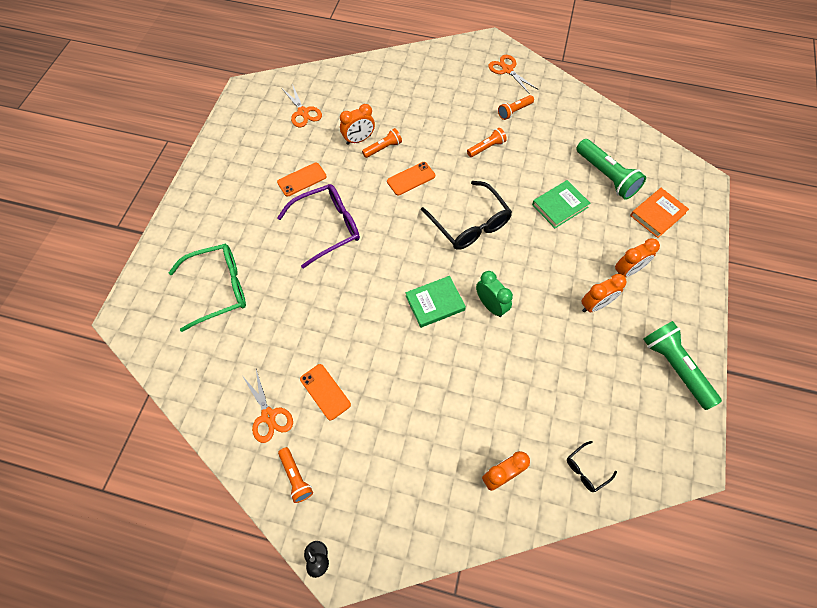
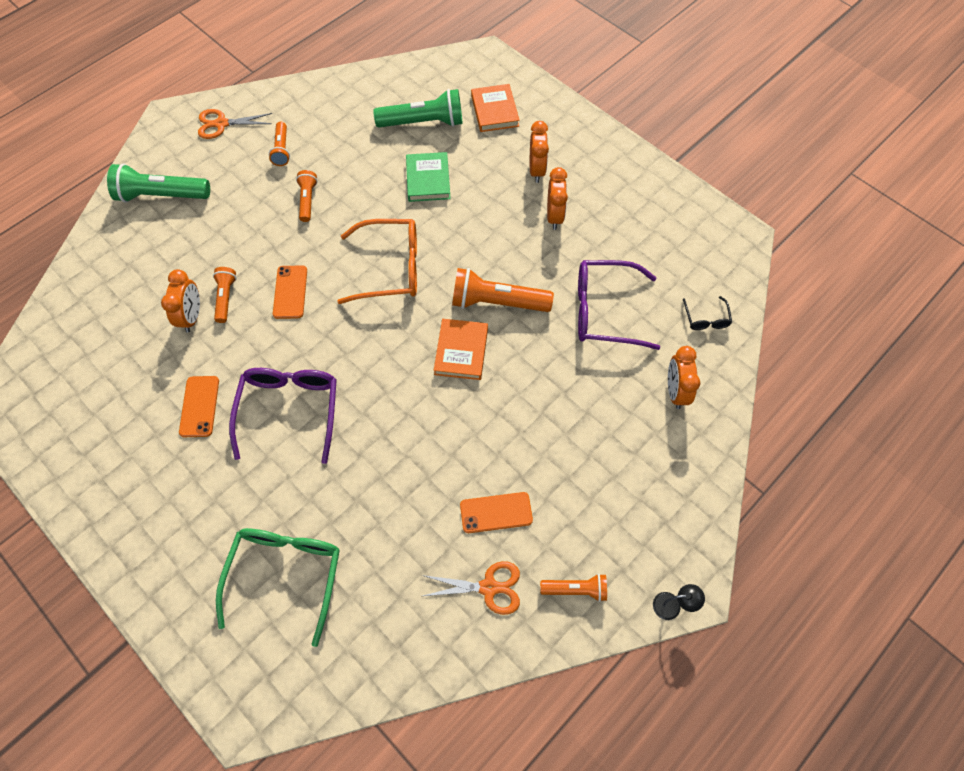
camera: 60 degrees left, 0 degrees up
orange scissors [282,84,322,127] -> none
green book [406,276,466,328] -> orange book [434,319,488,380]
black glasses [421,181,512,250] -> orange glasses [337,219,417,304]
green clock [476,271,513,317] -> orange flashlight [452,268,554,312]
green flashlight [643,321,722,410] -> green flashlight moved to [107,163,210,203]
none -> purple glasses [578,260,660,350]

